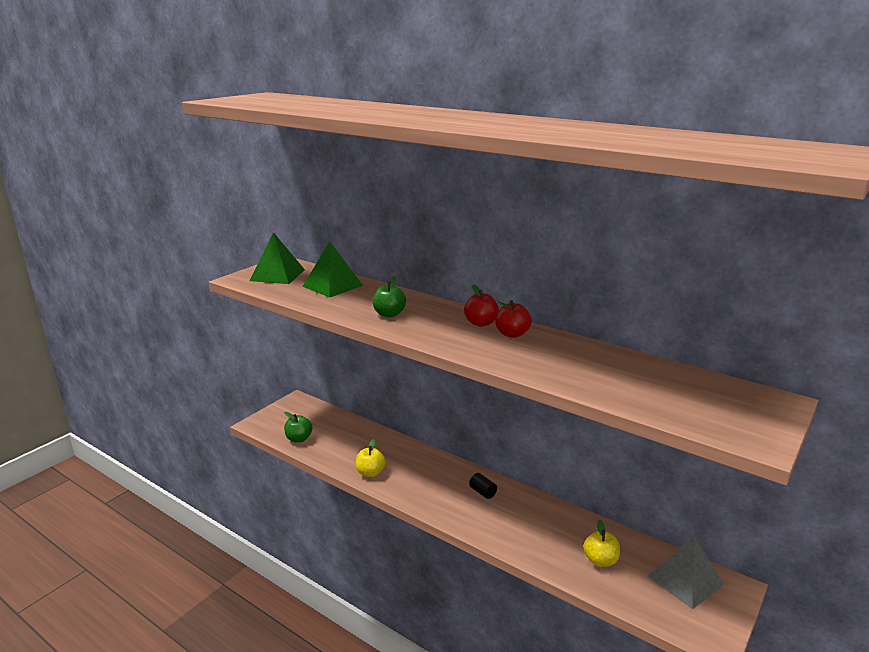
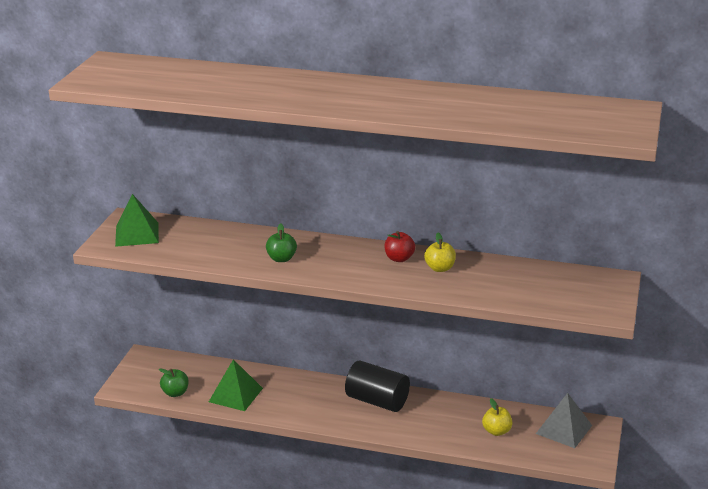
camera: 20 degrees left, 5 degrees up
green pyramid [302,242,363,298] -> green pyramid moved to [209,359,263,411]
yellow apple [356,439,386,477] -> yellow apple moved to [424,233,456,272]
red apple [464,285,499,327] -> none
black cylinder [469,473,497,499] -> black cylinder [345,360,410,412], size x2.45

